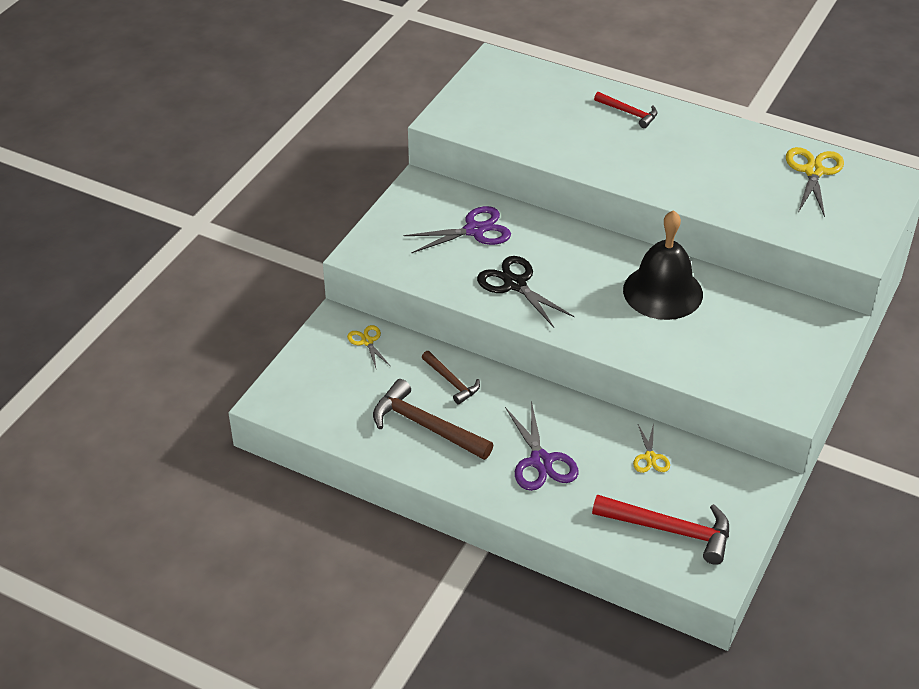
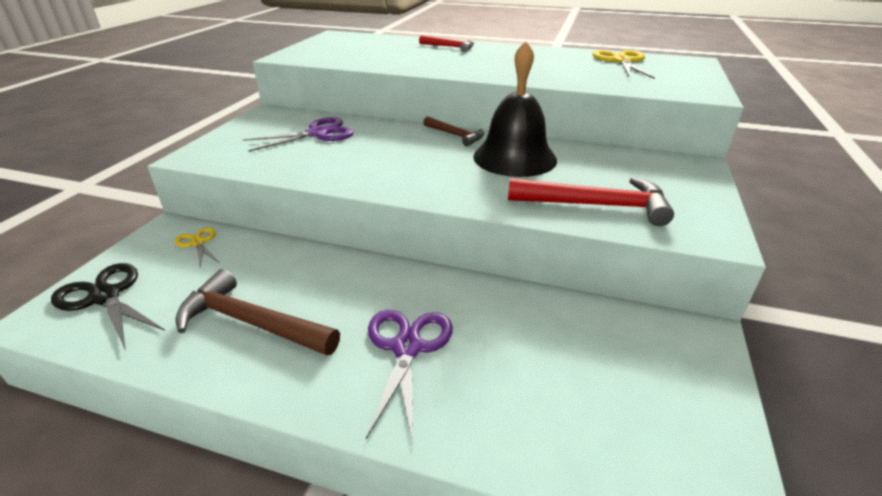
camera: 10 degrees left, 10 degrees down
brown hammer [422,351,480,405] -> brown hammer moved to [423,116,484,146]
black scissors [477,256,575,328] -> black scissors moved to [51,263,165,349]
purple scissors [505,401,578,491] -> purple scissors turned 150 degrees counterclockwise [366,310,453,443]
red hammer [592,495,729,565] -> red hammer moved to [508,177,674,226]
yellow scissors [633,423,670,473] -> none

